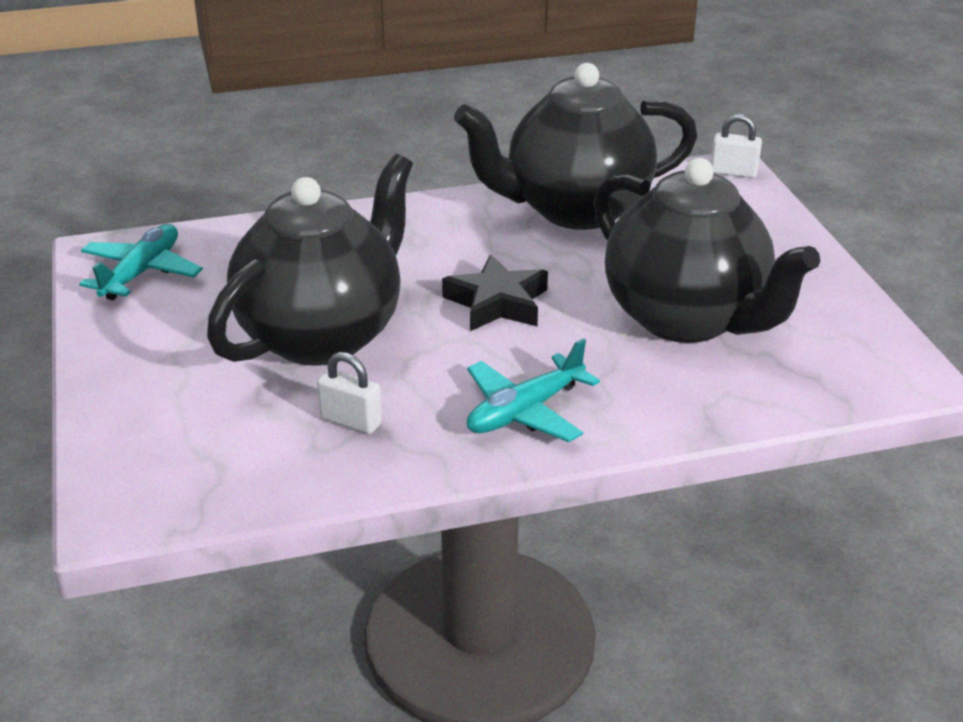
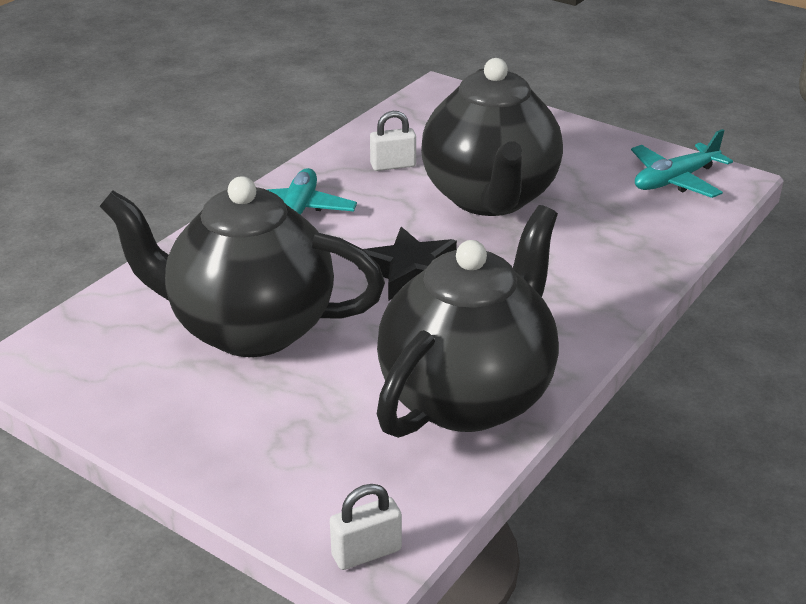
camera: 140 degrees right, 0 degrees up
turquoise plane [79,224,203,300] -> turquoise plane turned 75 degrees clockwise [631,129,733,198]

